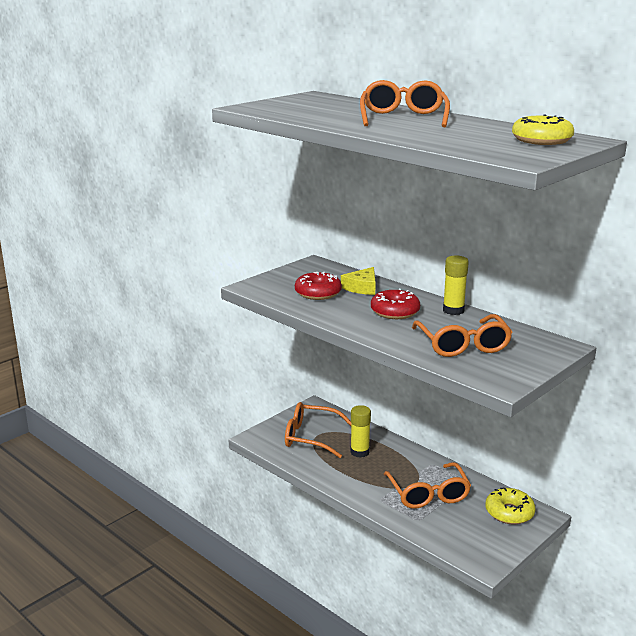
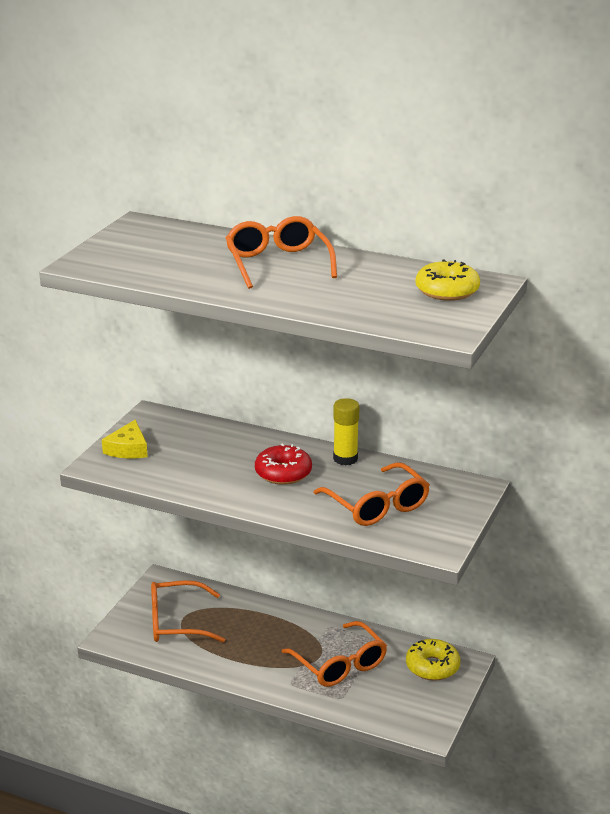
camera: 20 degrees left, 5 degrees up
red donut [295,272,342,300] -> none
yellow cheese [341,267,376,295] -> yellow cheese moved to [102,419,148,459]
yellow glue stick [350,405,371,458] -> none

